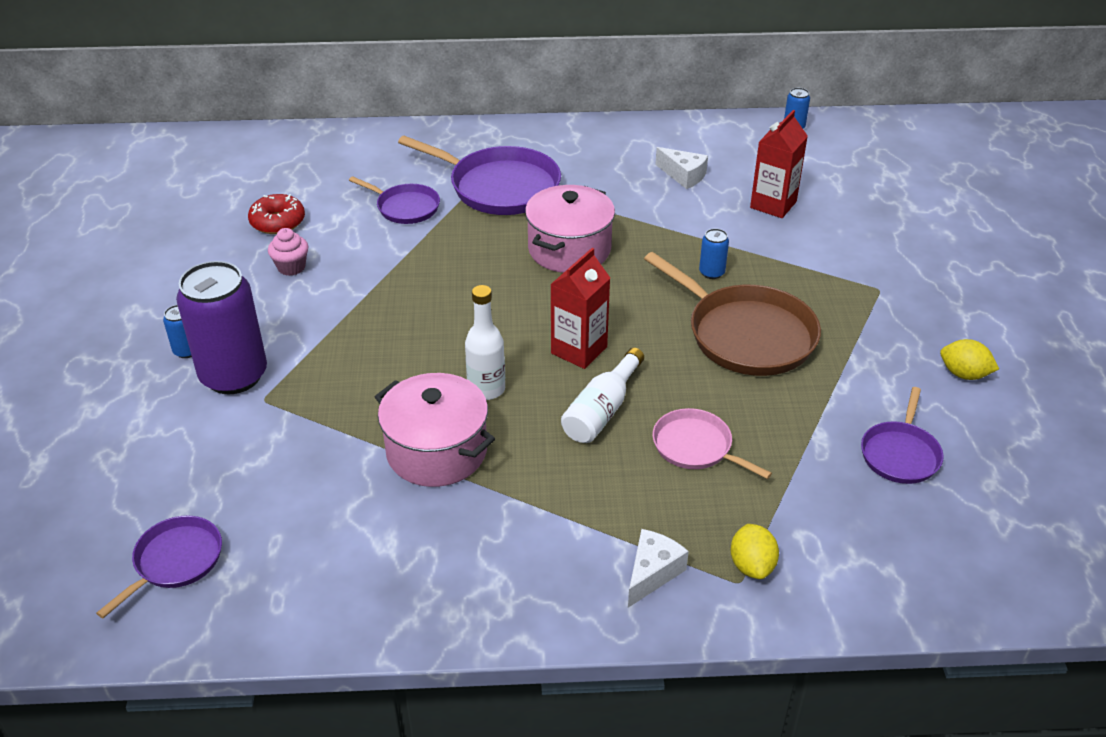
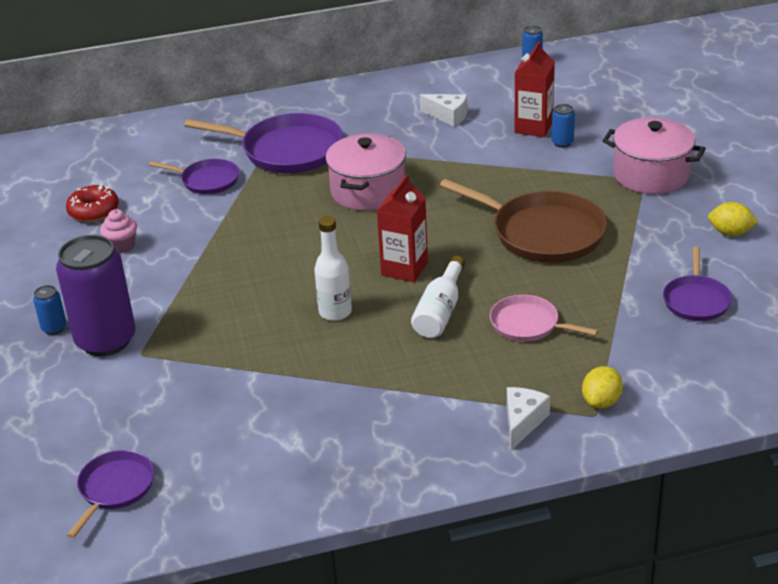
camera: 10 degrees left, 5 degrees down
pink pot [375,373,495,487] -> pink pot moved to [602,117,706,194]
blue can [699,228,729,279] -> blue can moved to [552,104,575,148]
yellow lemon [731,524,779,579] -> yellow lemon turned 45 degrees clockwise [582,366,623,409]

